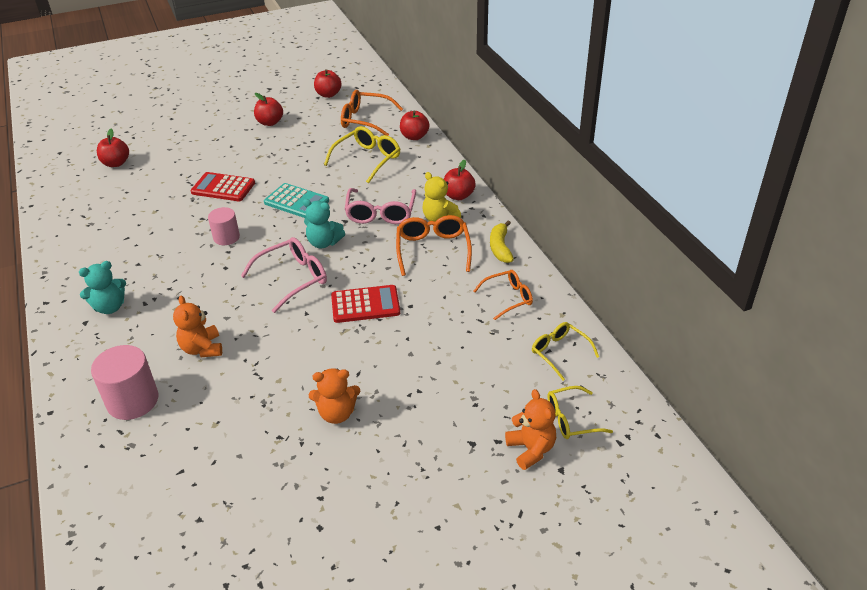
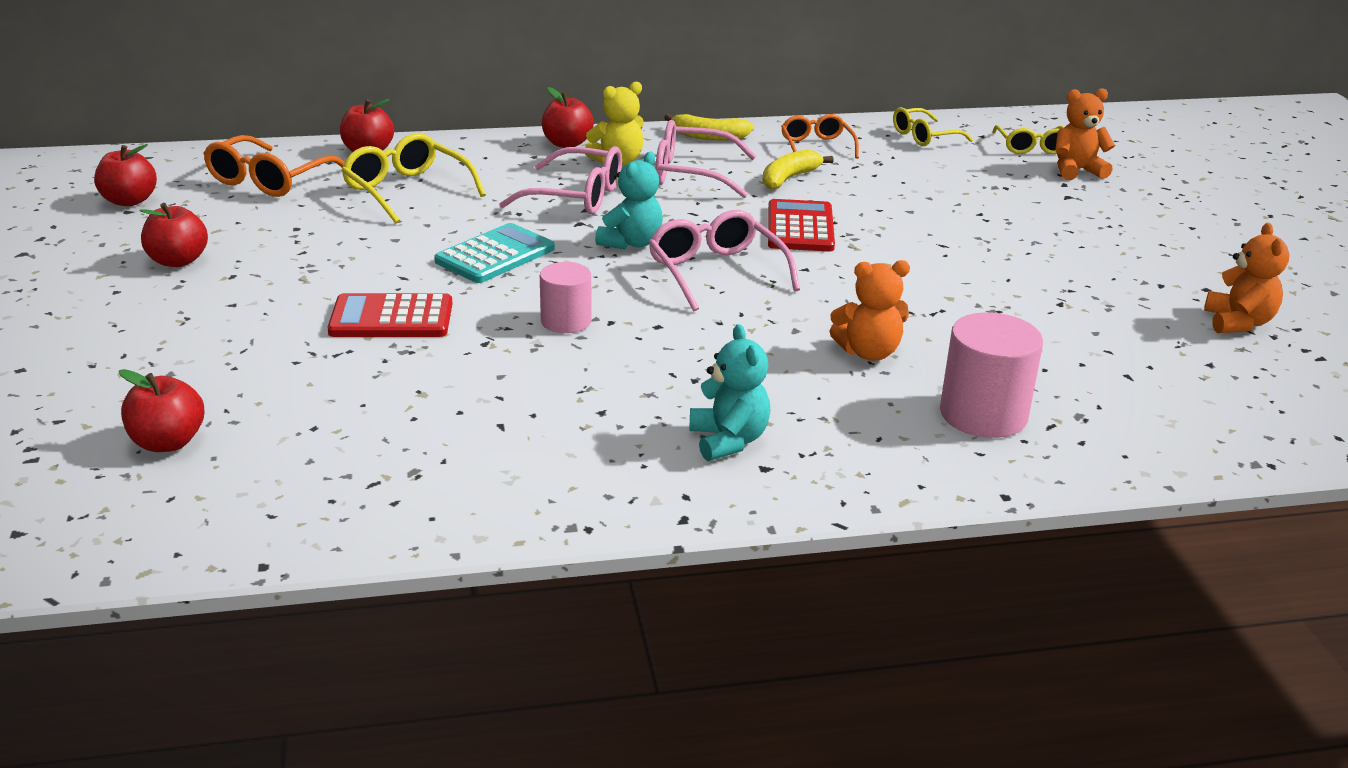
camera: 80 degrees left, 10 degrees down
red calculator [191,172,255,201] -> red calculator turned 60 degrees clockwise [327,293,452,337]
orange teddy bear [309,368,360,424] -> orange teddy bear moved to [1204,223,1289,333]
orange glasses [396,215,472,276] -> pink glasses [655,120,756,198]
none -> yellow banana [762,149,834,190]

